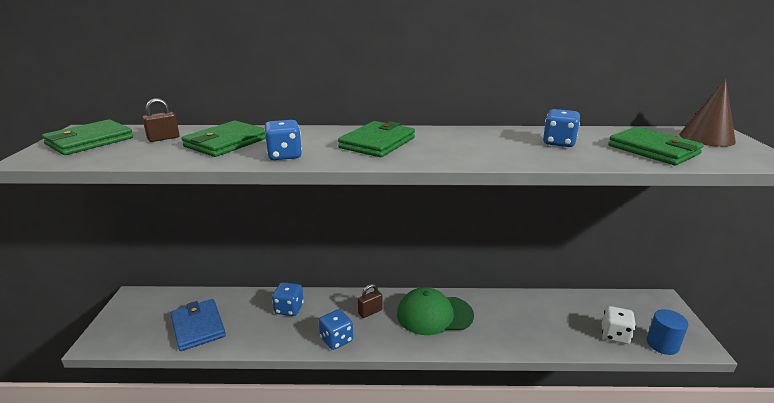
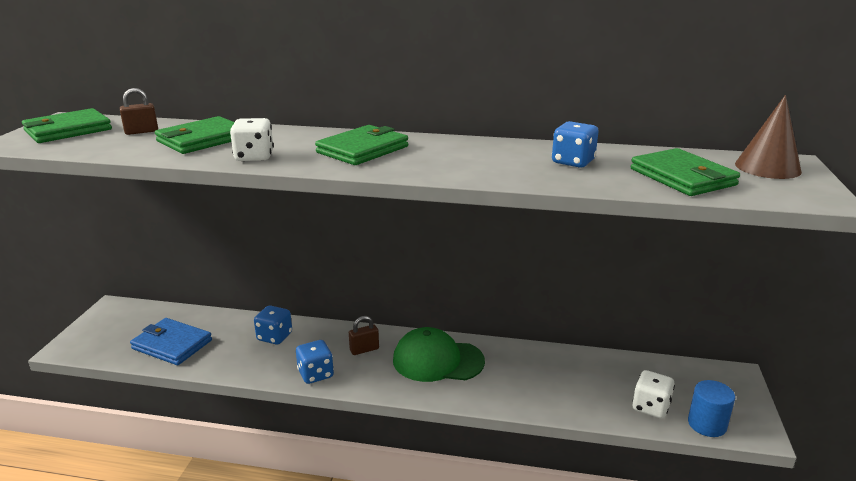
camera: 10 degrees right, 0 degrees up
blue wallet [171,299,226,351] -> blue wallet turned 45 degrees counterclockwise [130,318,212,365]
blue dice [264,120,302,160] -> white dice [230,118,274,161]

